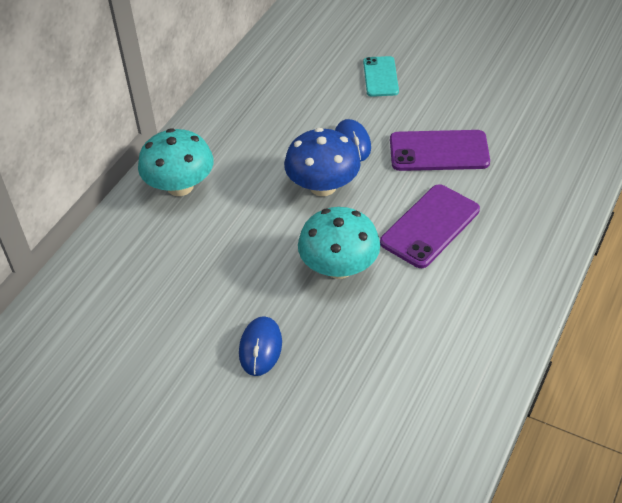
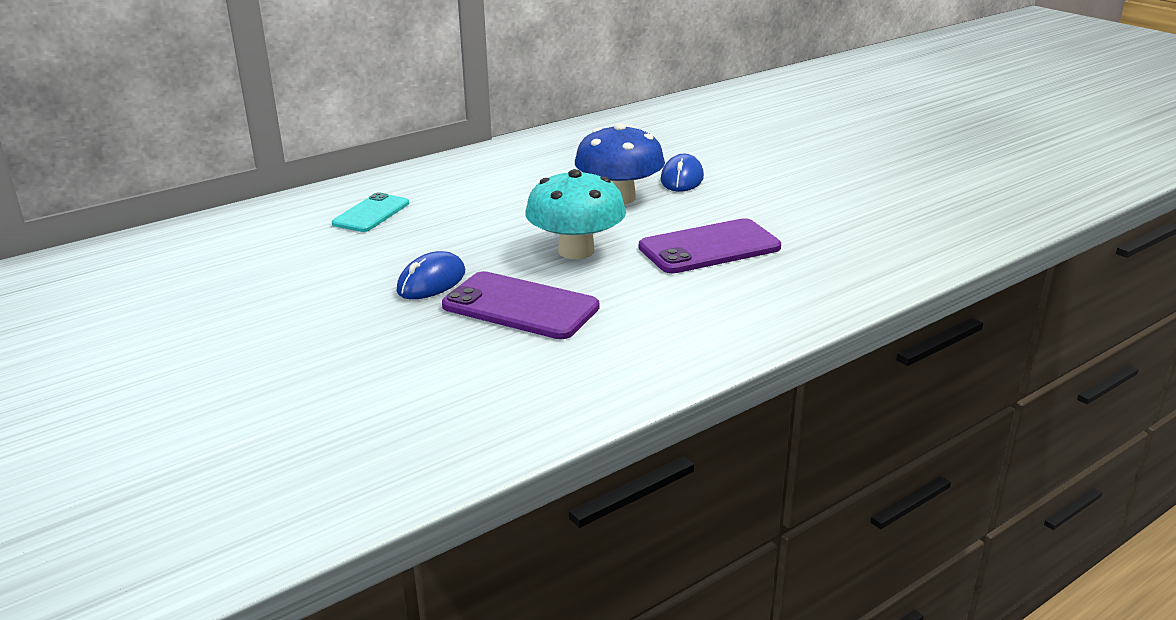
camera: 25 degrees right, 20 degrees down
turquoise mushroom [138,128,214,196] -> none
turquoise phone [363,56,399,97] -> turquoise phone moved to [332,192,409,232]
purple phone [390,130,490,171] -> purple phone moved to [442,271,599,339]

